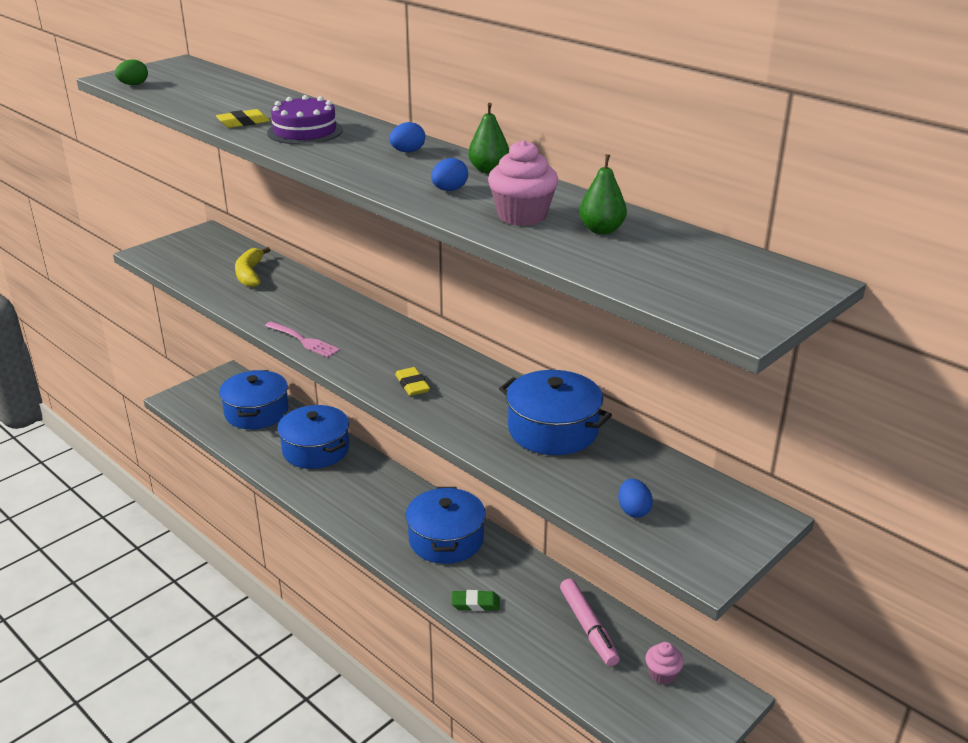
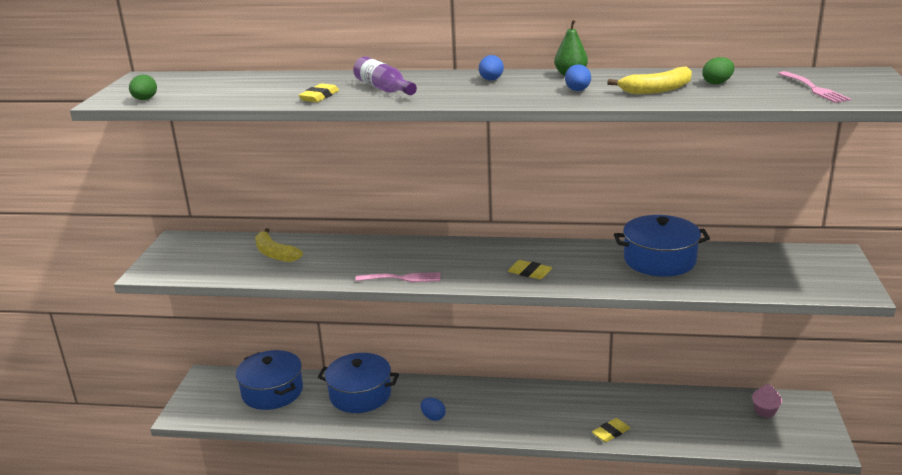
camera: 35 degrees left, 5 degrees down
purple cake [267,95,343,144] -> purple bottle [353,56,417,95]
blue pot [406,487,486,564] -> none
green eraser [451,590,500,611] -> yellow eraser [592,418,630,442]
pink cupcake [488,140,558,226] -> yellow banana [607,67,692,94]
pink marker [560,579,620,666] -> none
green pear [579,154,627,234] -> green egg [702,57,734,84]
blue egg [618,479,653,518] -> blue egg moved to [421,398,446,421]
none -> pink fork [778,71,851,103]

